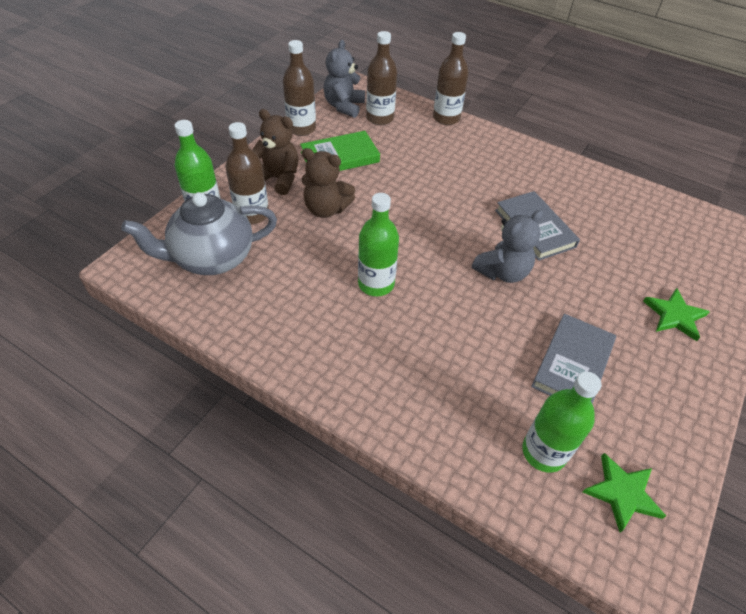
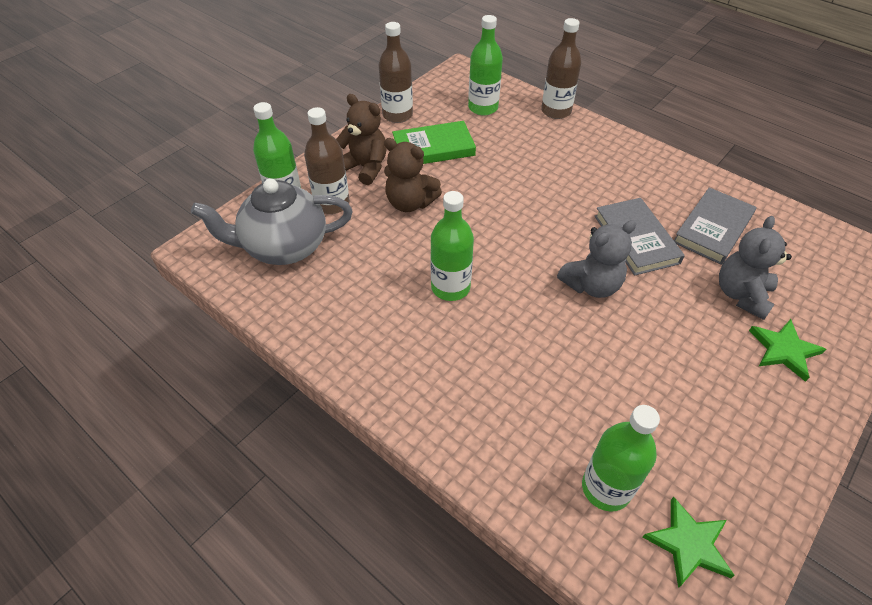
camera: 10 degrees right, 0 degrees up
grey teddy bear [324,40,365,118] -> grey teddy bear moved to [719,216,792,320]
brown bottle [366,31,397,125] -> green bottle [468,15,503,116]
grey book [531,314,616,404] -> grey book moved to [674,187,756,265]

